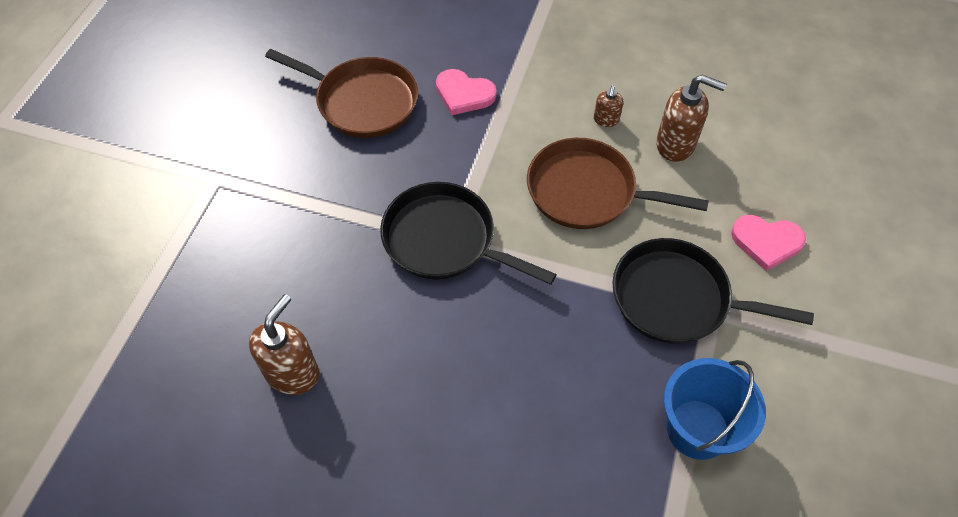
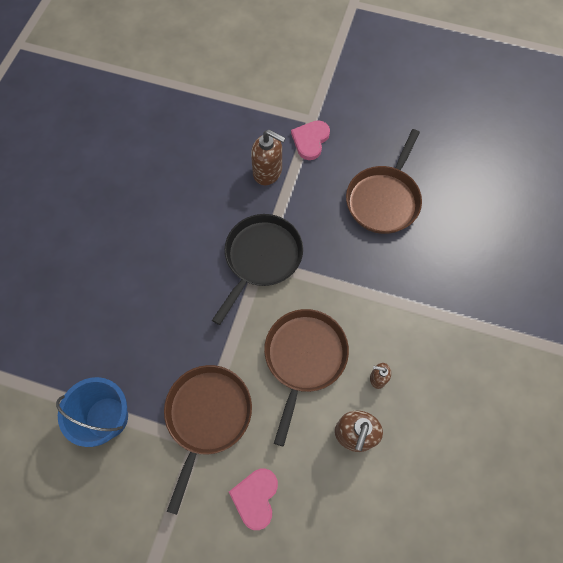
camera: 90 degrees right, 10 degrees up
brown soap dispenser [249,294,319,395] -> brown soap dispenser moved to [251,130,286,185]
pink heart [436,69,496,116] -> pink heart moved to [291,120,330,160]
black pan [612,238,814,344] -> brown pan [164,365,252,515]

